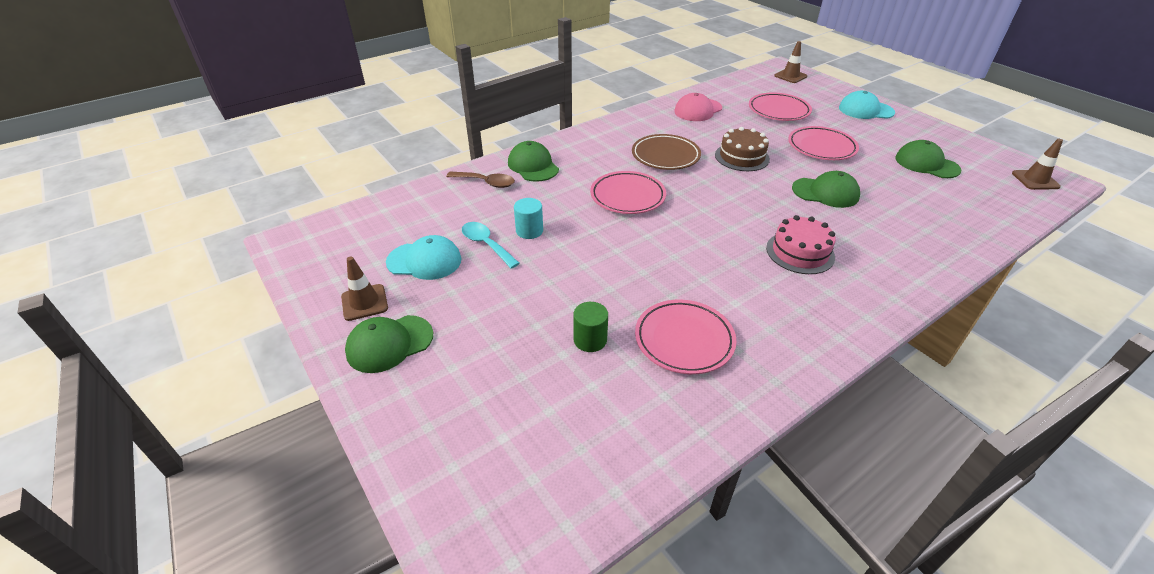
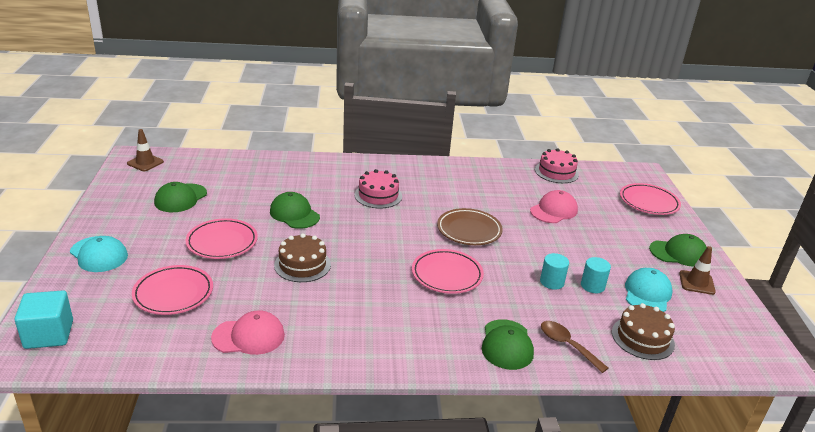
camera: 150 degrees left, 10 degrees down
turquoise cap [386,235,462,280] -> turquoise cap turned 75 degrees clockwise [625,268,673,312]
turquoise spoon [462,222,520,269] -> turquoise cylinder [581,257,611,293]
green cylinder [573,302,608,352] -> pink cap [530,190,578,223]
brown plate [632,134,701,170] -> brown plate moved to [437,208,503,245]
pink plate [635,300,736,374] -> pink plate moved to [620,183,681,215]
brown traffic cone [774,41,807,83] -> turquoise cube [14,290,73,349]
green cap [895,140,962,178] -> green cap turned 45 degrees clockwise [154,182,207,212]
none -> pink cake [535,148,579,183]
none -> brown cake [612,303,675,360]

